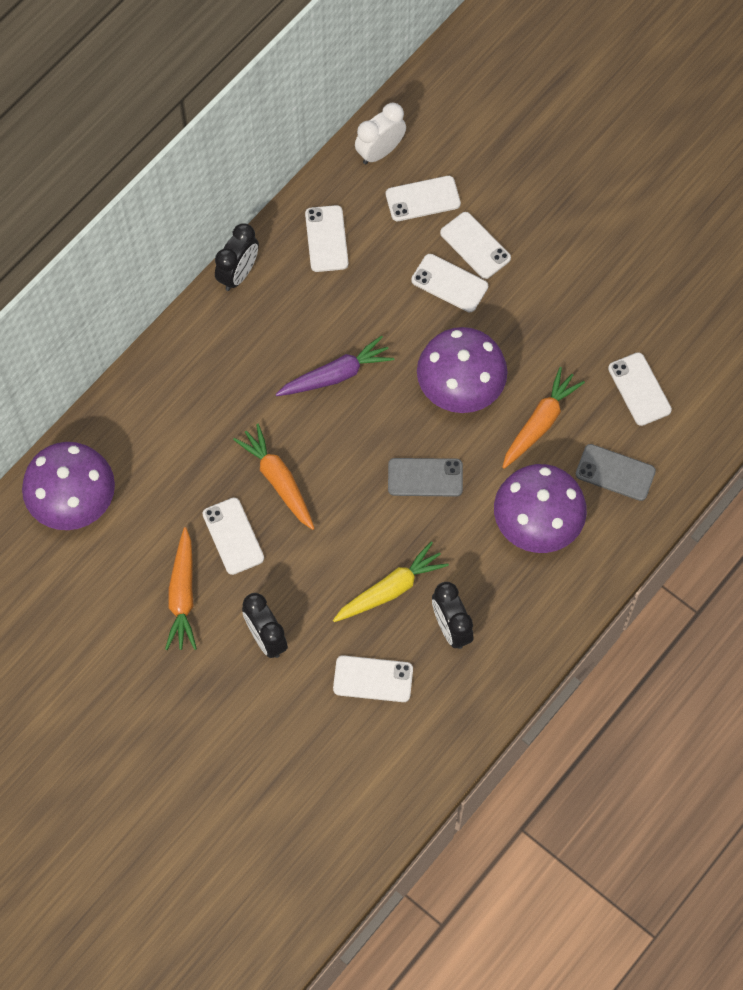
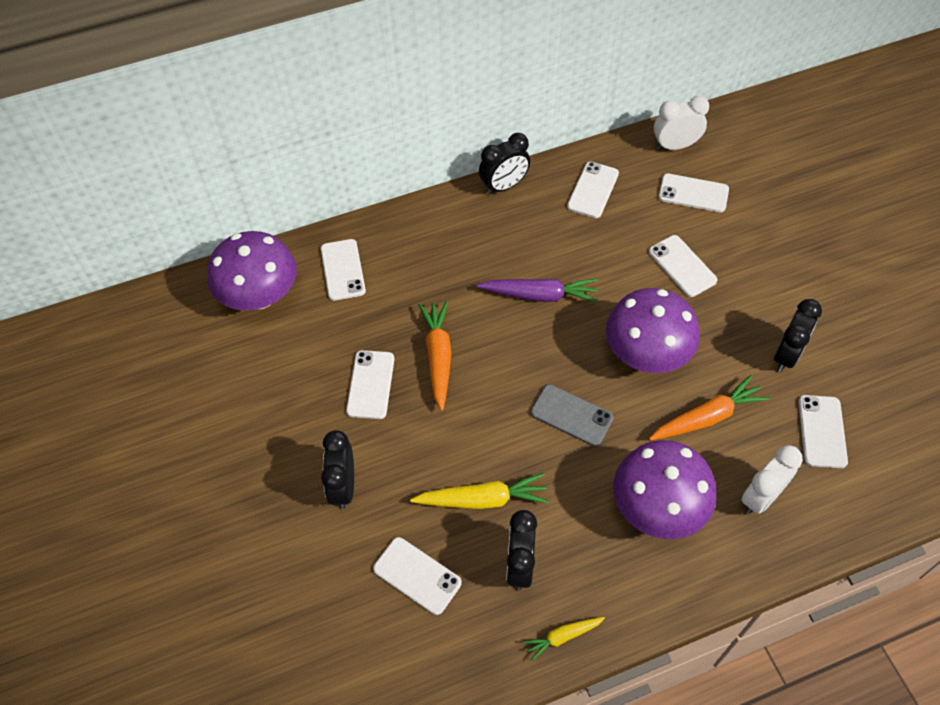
camera: 30 degrees right, 10 degrees down
orange carrot [165,527,197,650] -> none
white phone [440,212,511,279] -> white phone moved to [321,239,366,301]
grey phone [576,444,656,501] -> white clock [741,445,803,514]
none -> yellow carrot [523,617,605,661]
none -> black clock [774,299,822,372]

